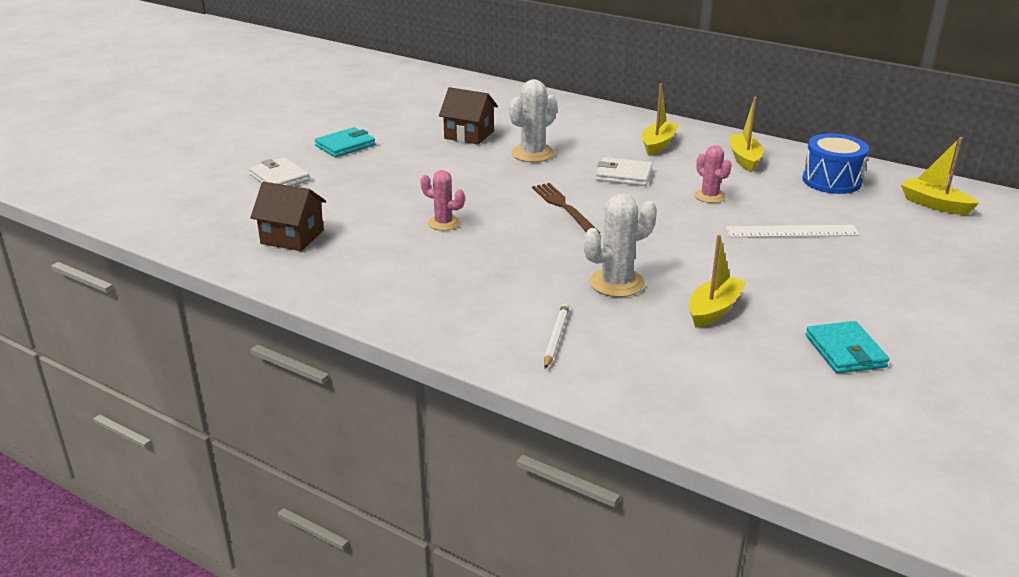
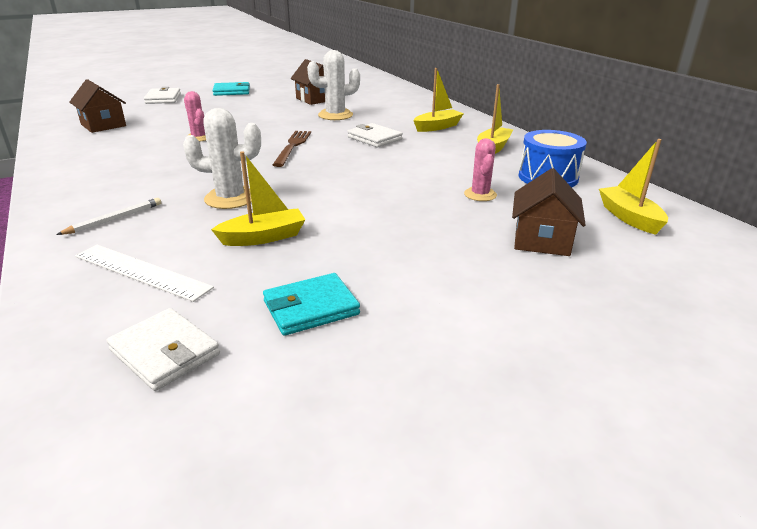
camera: 30 degrees right, 0 degrees up
pink cactus [694,145,732,203] -> pink cactus moved to [464,138,497,201]
white ruler [725,225,860,238] -> white ruler moved to [75,245,214,302]
turquoise wallet [806,321,889,374] -> turquoise wallet turned 45 degrees clockwise [263,273,360,336]
none -> white wallet [107,308,220,391]
none -> brown house [512,168,586,256]

